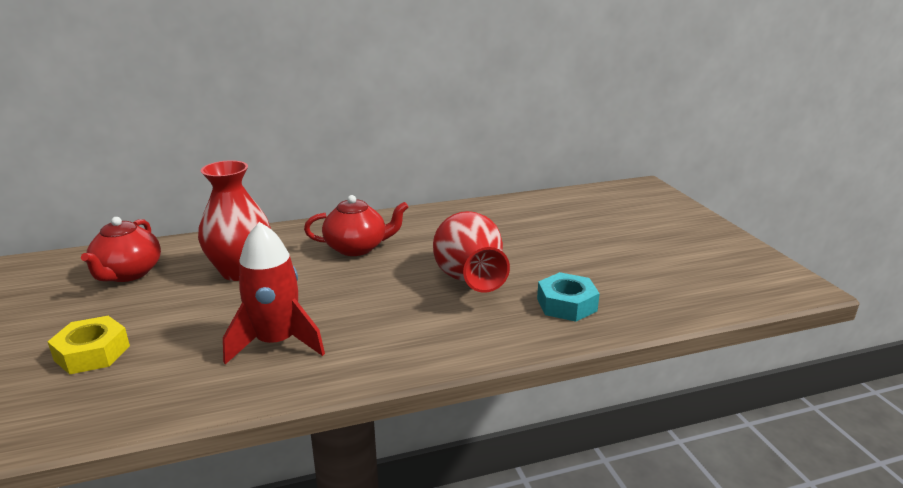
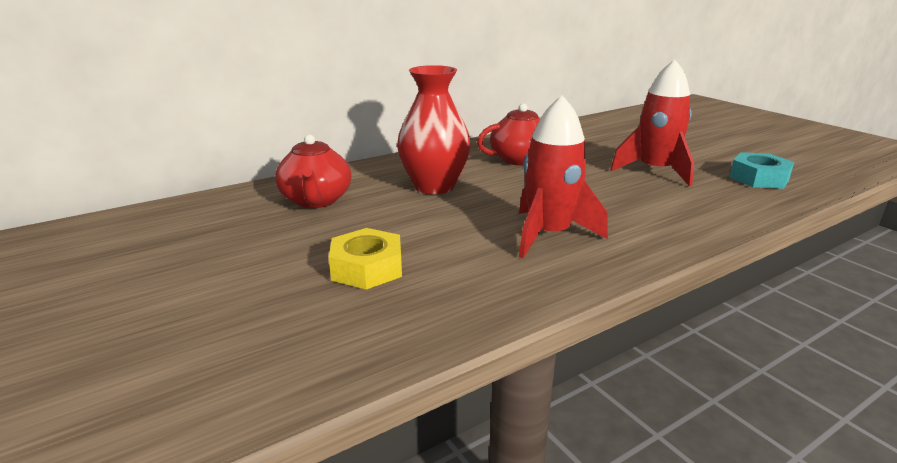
camera: 15 degrees left, 0 degrees up
red vase [433,211,510,293] -> red rocket [610,59,694,187]

